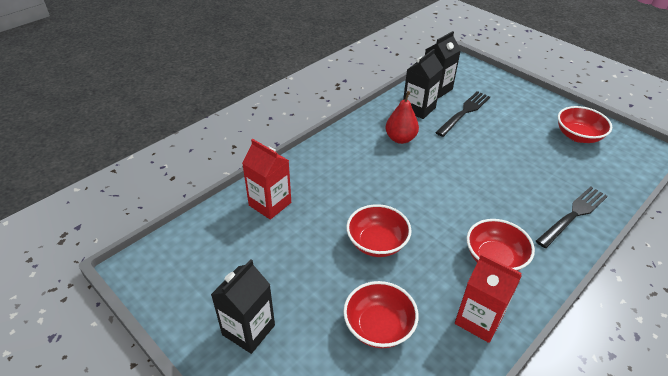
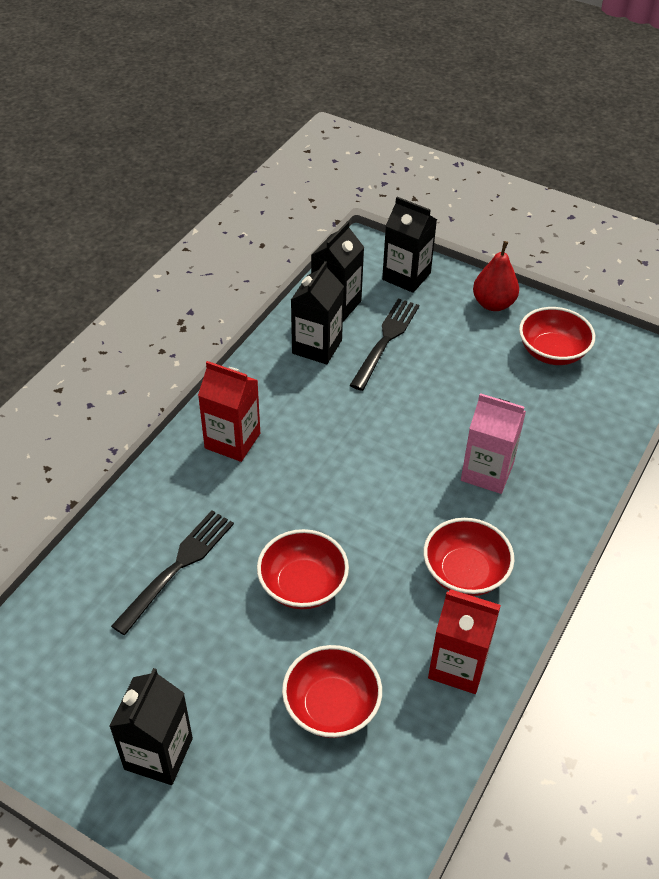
camera: 15 degrees left, 5 degrees up
red carton [242,139,291,220] -> red carton moved to [198,361,260,462]
red pear [385,91,419,144] -> red pear moved to [473,241,519,311]
black fork [536,187,608,248] -> black fork moved to [111,511,234,635]
none -> black carton [382,197,437,293]
none -> pink carton [461,393,526,494]

